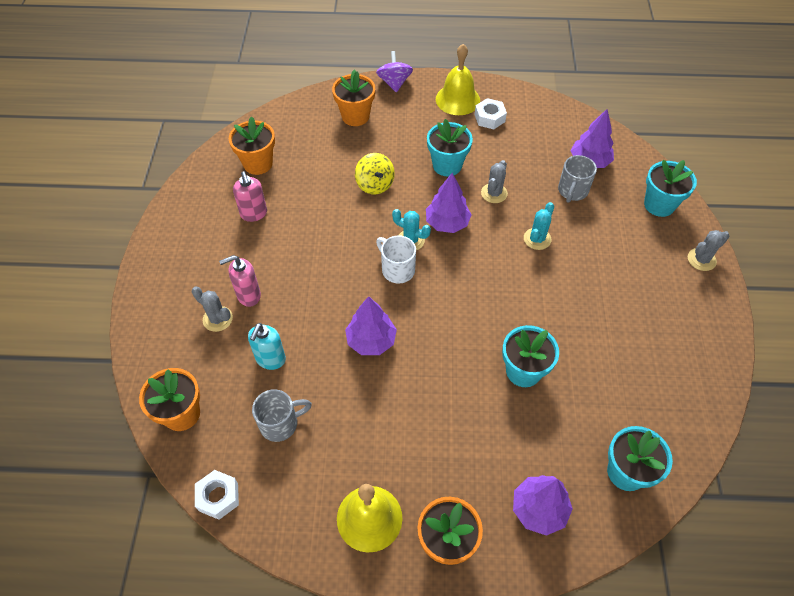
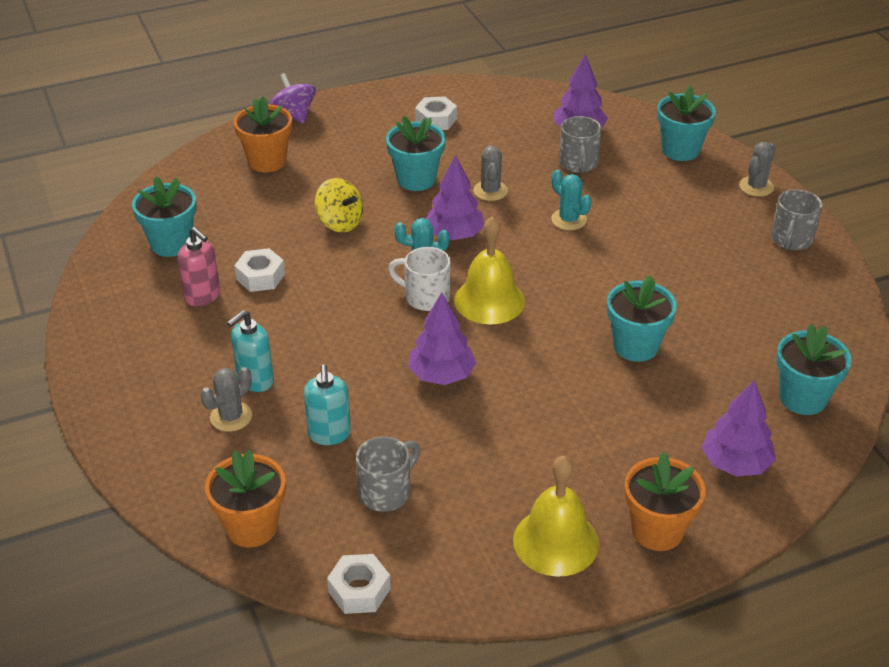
camera: 25 degrees left, 15 degrees down
grey cactus [192,286,233,332] -> grey cactus turned 60 degrees counterclockwise [200,367,252,432]
pink soap dispenser [219,255,261,307] -> turquoise soap dispenser [227,310,274,392]
orange flower pot [229,116,275,175] -> turquoise flower pot [132,176,197,257]
yellow bell [436,44,480,115] -> yellow bell moved to [454,217,525,324]
turquoise cactus [524,202,554,250] -> turquoise cactus turned 45 degrees counterclockwise [551,170,592,230]
none -> white nut [234,248,285,292]
none -> grey mug [771,189,823,250]

